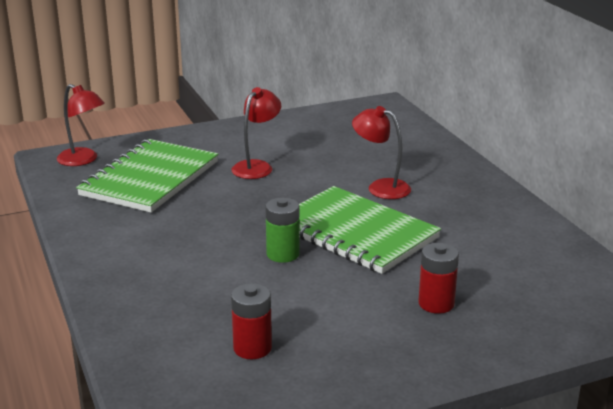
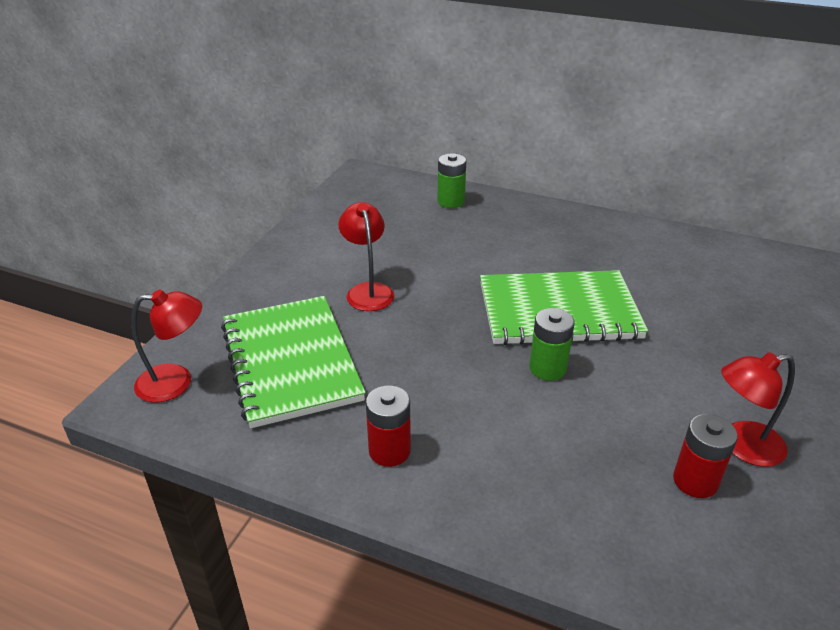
camera: 45 degrees left, 10 degrees up
red lamp [352,106,411,199] -> red lamp moved to [721,352,795,467]
red battery [418,243,459,314] -> red battery moved to [366,385,411,467]
none -> green battery [437,153,466,208]

